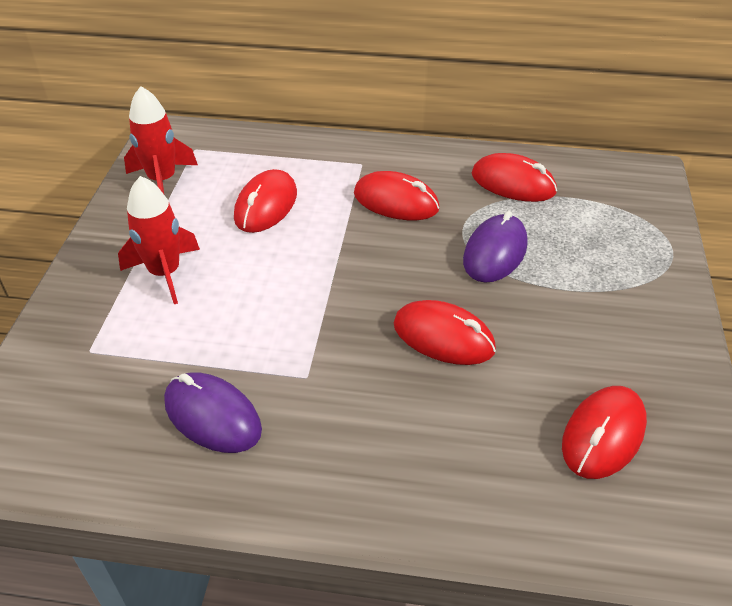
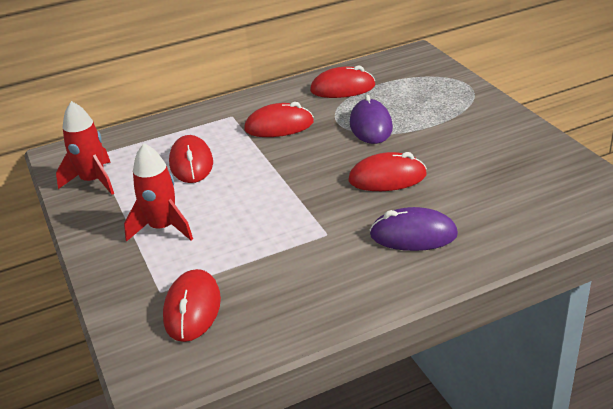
camera: 30 degrees left, 10 degrees down
purple mouse [164,372,262,453] -> purple mouse moved to [369,207,458,251]
red mouse [562,386,647,479] -> red mouse moved to [163,269,221,342]

